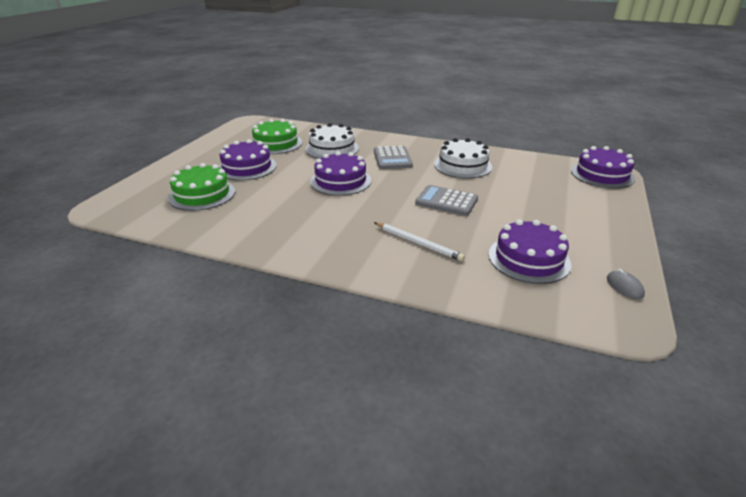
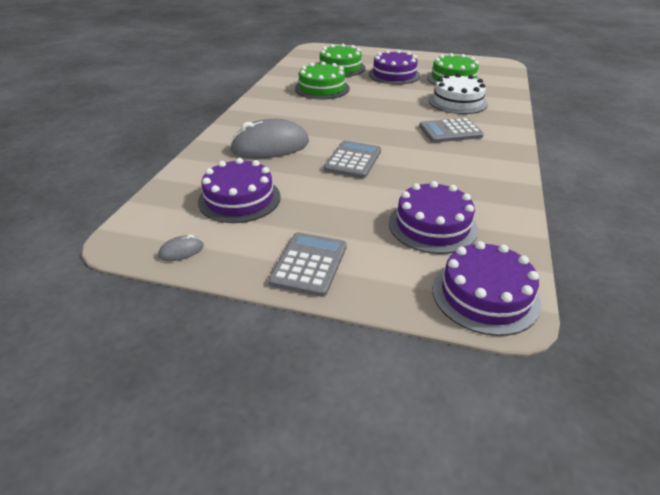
camera: 85 degrees right, 5 degrees up
purple cake [310,151,371,196] -> purple cake moved to [389,181,478,254]
white pencil [374,222,465,261] -> grey mouse [229,119,309,159]
white cake [434,138,492,178] -> none
none -> grey calculator [268,232,347,297]
none -> green cake [295,62,350,100]

